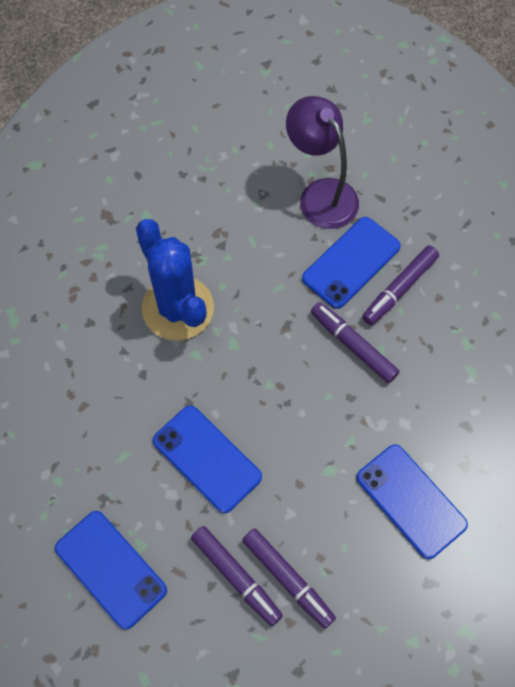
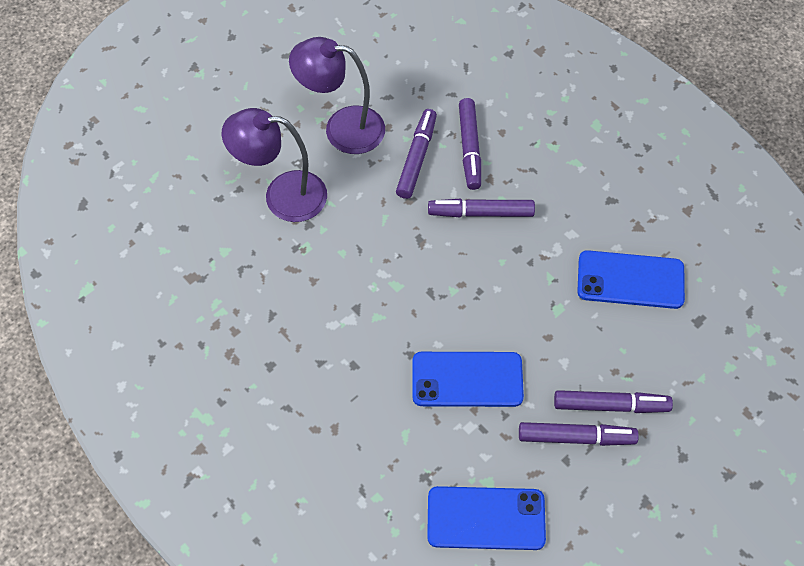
camera: 45 degrees left, 5 degrees down
blue cactus [136,219,214,341] -> none
blue phone [302,217,401,309] -> purple marker [396,109,437,199]
none -> purple lamp [222,108,327,222]

